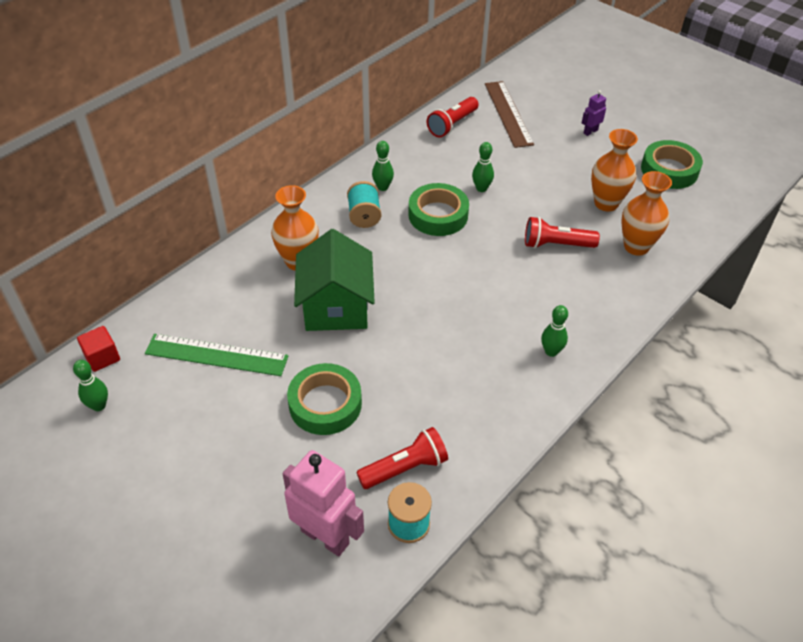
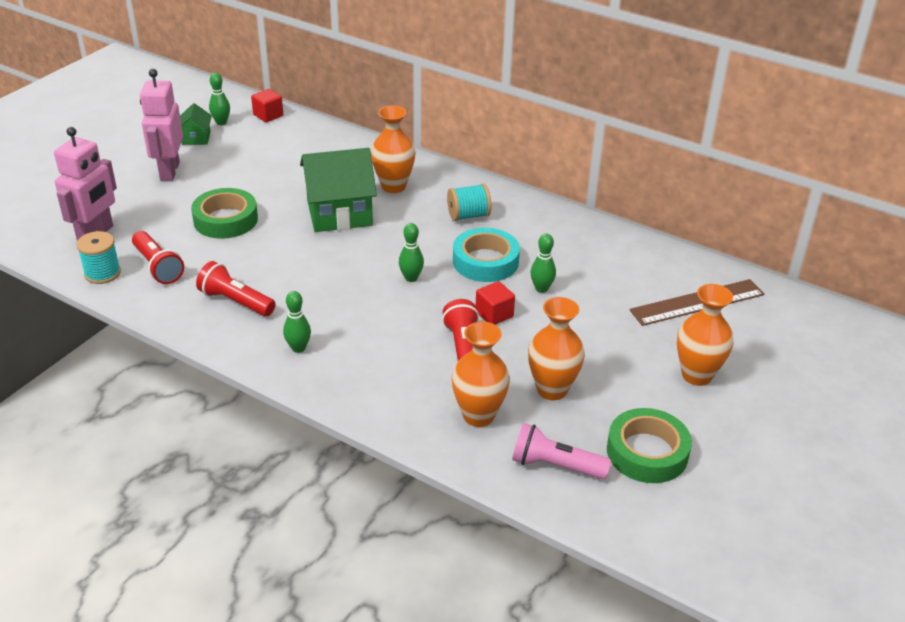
camera: 80 degrees right, 10 degrees down
green ruler [145,334,288,376] -> none
green bowling pin [372,141,394,191] -> green bowling pin moved to [399,223,424,282]
green tape [408,183,469,236] -> turquoise tape [453,228,520,282]
red flashlight [427,97,479,138] -> red flashlight moved to [196,261,276,316]
purple robot [582,90,606,136] -> orange vase [677,284,734,386]
none -> pink robot [140,69,183,181]
none -> green house [180,103,212,145]
none -> red cube [476,281,515,325]
none -> pink flashlight [512,423,611,480]

